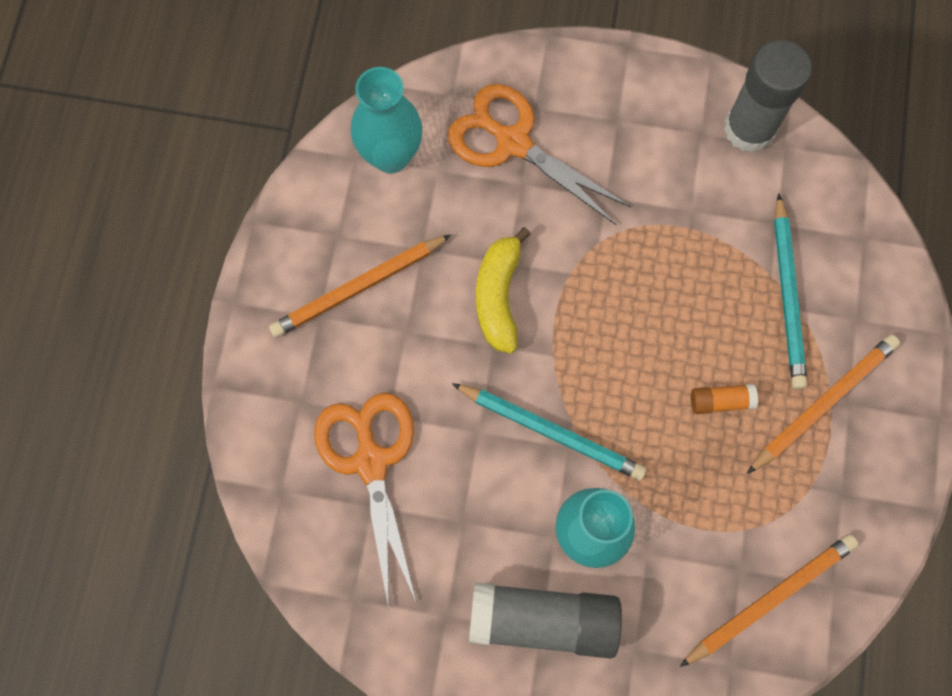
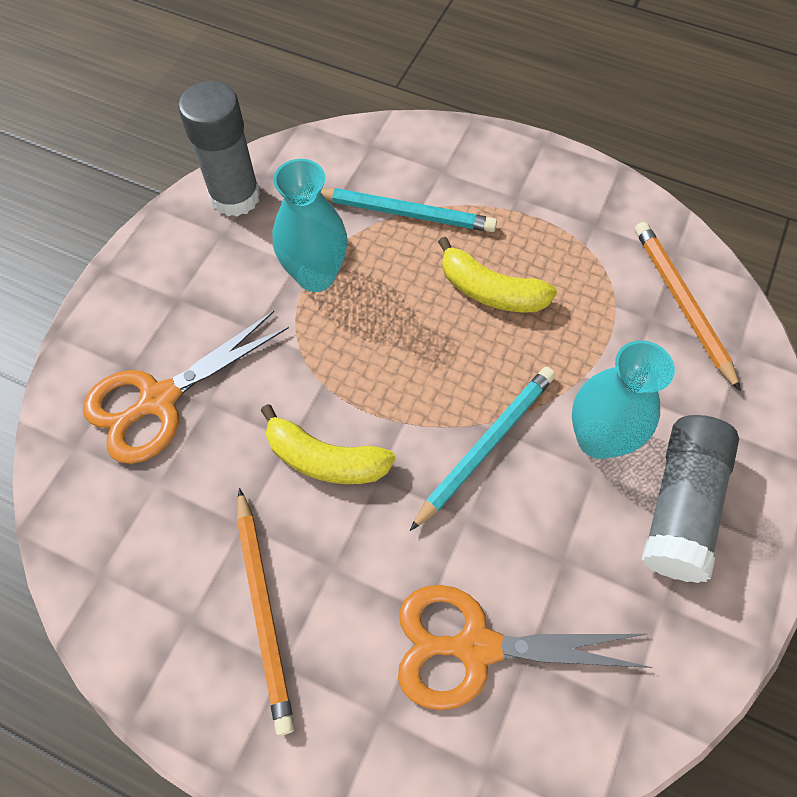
camera: 75 degrees left, 10 degrees down
turquoise vase [351,67,423,173] -> turquoise vase moved to [272,159,347,292]
orange glue stick [691,384,758,414] -> yellow banana [438,237,557,312]
orange pencil [747,335,900,474] -> none

